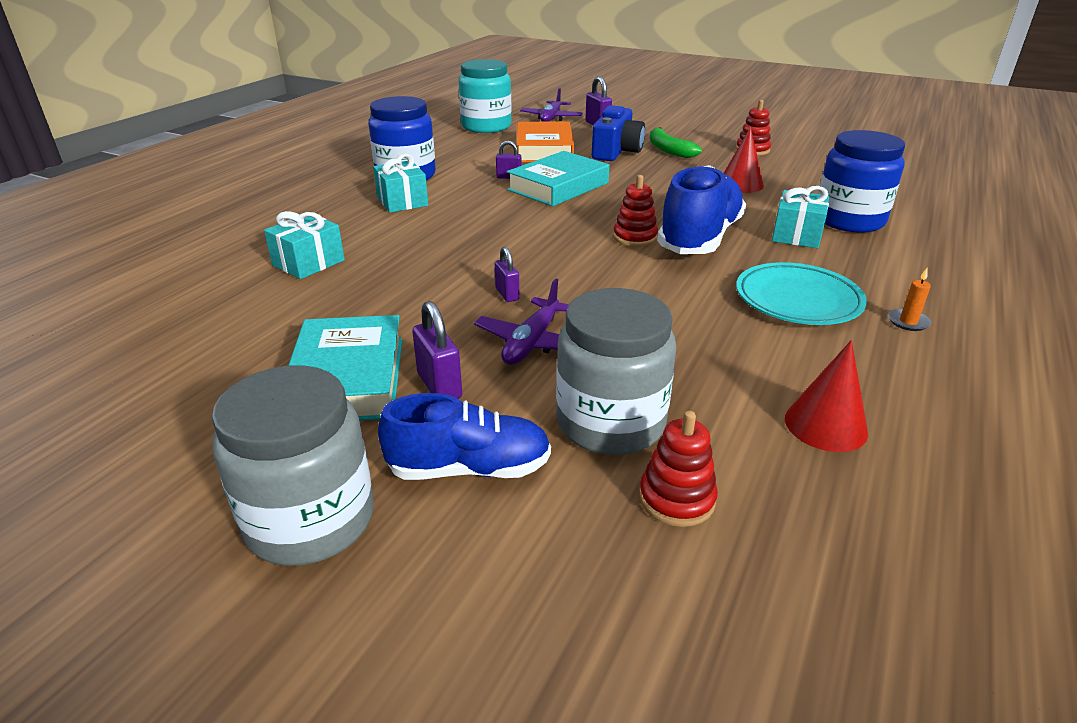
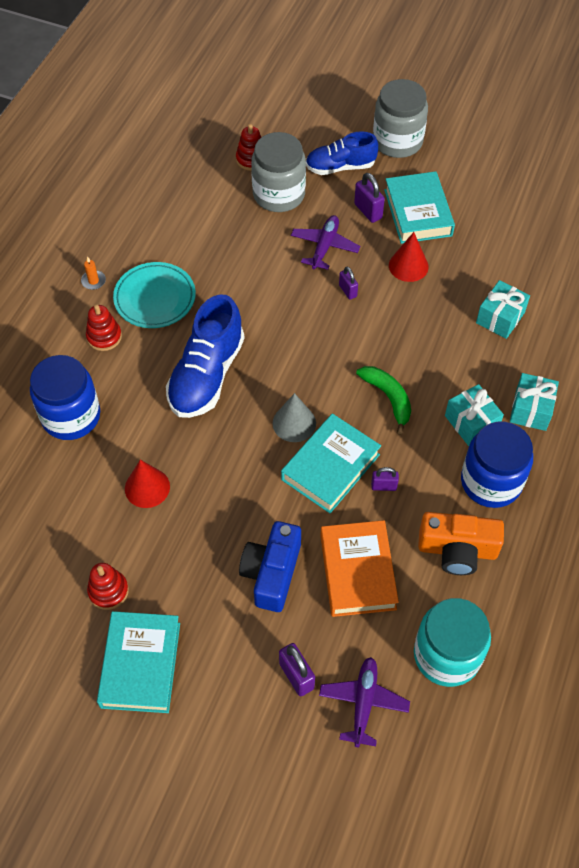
camera: 175 degrees right, 25 degrees up
red stacking toy [613,175,658,247] -> red stacking toy moved to [86,304,122,351]
green banana [650,127,702,158] -> green banana moved to [356,366,411,435]
turquoise gift [772,186,829,248] -> turquoise gift moved to [510,373,559,431]
red cone [785,340,868,452] -> red cone moved to [389,232,429,282]
none -> turquoise book [97,611,180,713]
none -> grey cone [273,393,316,442]
none -> orange camera [418,512,504,575]

